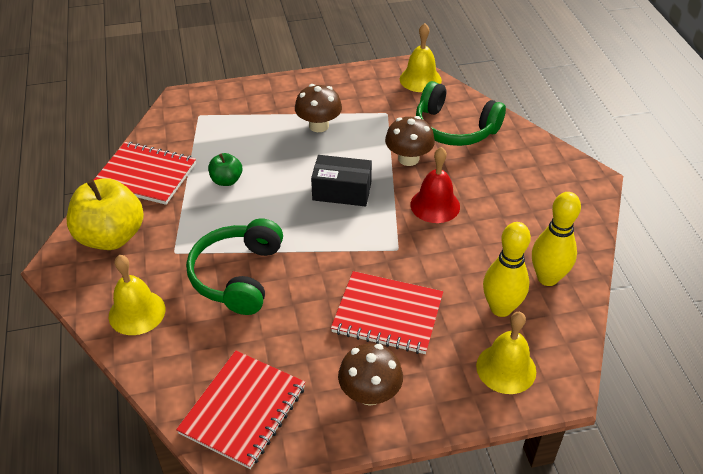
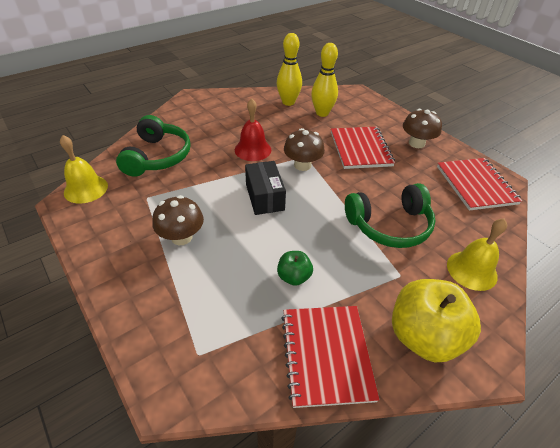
camera: 115 degrees left, 0 degrees up
red notebook [176,351,306,469] -> red notebook turned 75 degrees clockwise [437,158,522,211]
brown mushroom [385,116,435,166] -> brown mushroom moved to [284,128,325,171]
yellow bell [476,312,536,394] -> none

